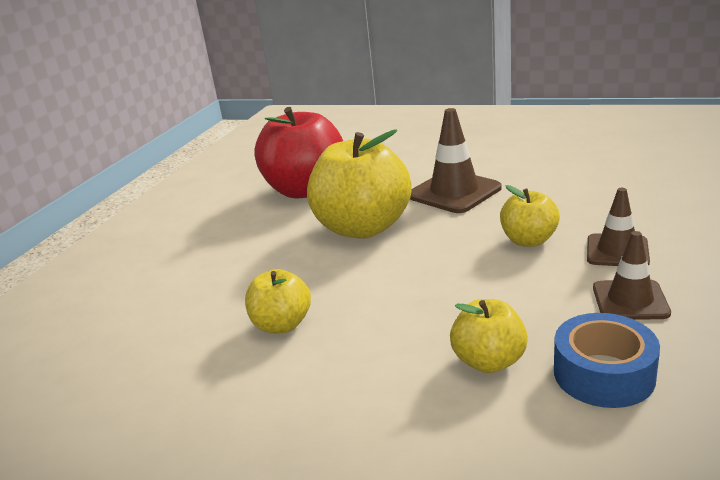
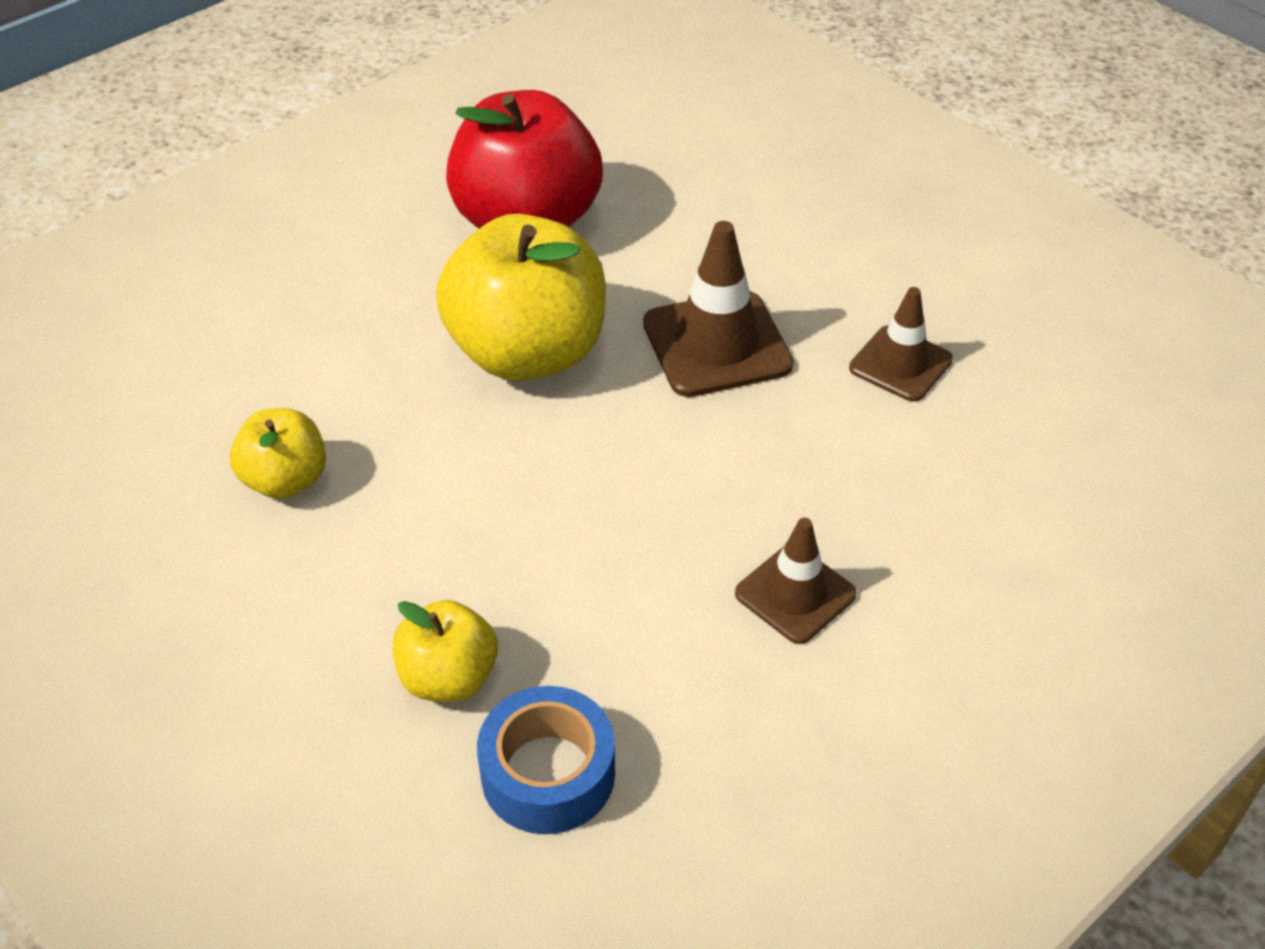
camera: 25 degrees right, 20 degrees up
yellow apple [500,185,560,247] -> none
brown traffic cone [593,231,671,320] -> brown traffic cone moved to [849,287,953,402]

